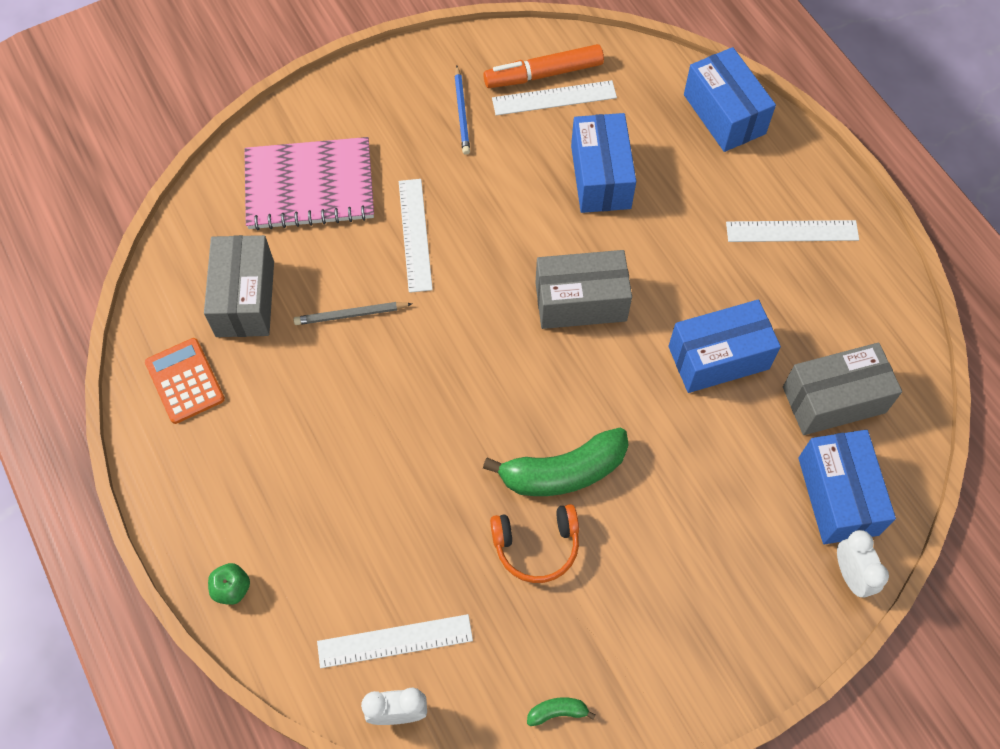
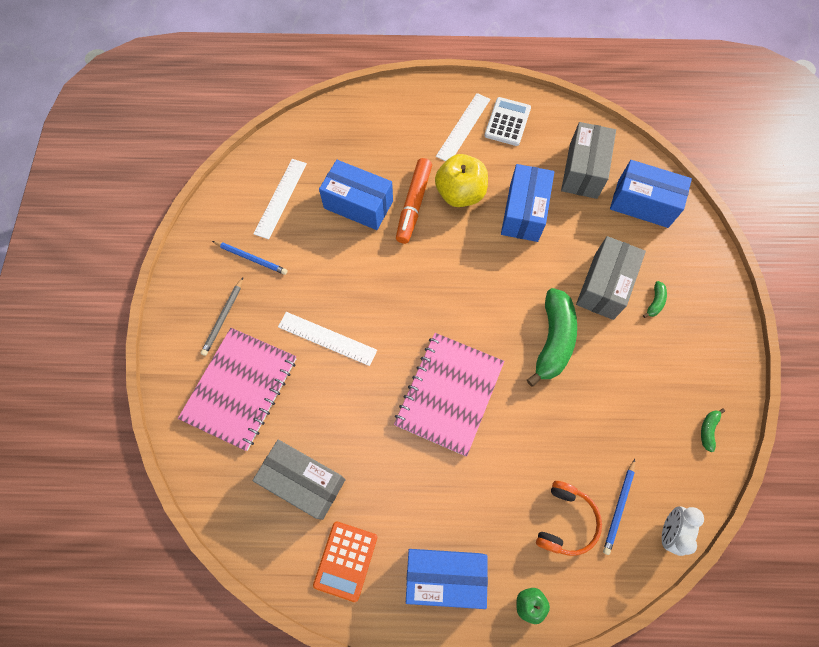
camera: 60 degrees left, 5 degrees up
orange calculator [145,338,225,424] -> orange calculator turned 75 degrees counterclockwise [313,522,377,602]
grey pencil [293,302,412,325] -> grey pencil moved to [201,277,243,356]
white ruler [317,614,473,668] -> blue pencil [603,459,635,555]
orange marker [483,44,604,88] -> orange marker moved to [396,158,432,244]
orange headphones [490,504,579,583] -> orange headphones moved to [536,481,602,556]
grey box [535,250,632,329] -> grey box moved to [576,236,646,320]
blue box [684,47,776,152] -> blue box moved to [406,549,488,609]
white clock [837,530,889,598] -> none
none -> pink notebook [394,333,504,456]
none -> yellow apple [435,154,488,207]
none -> white calculator [484,97,531,146]
none -> green banana [643,281,667,318]

